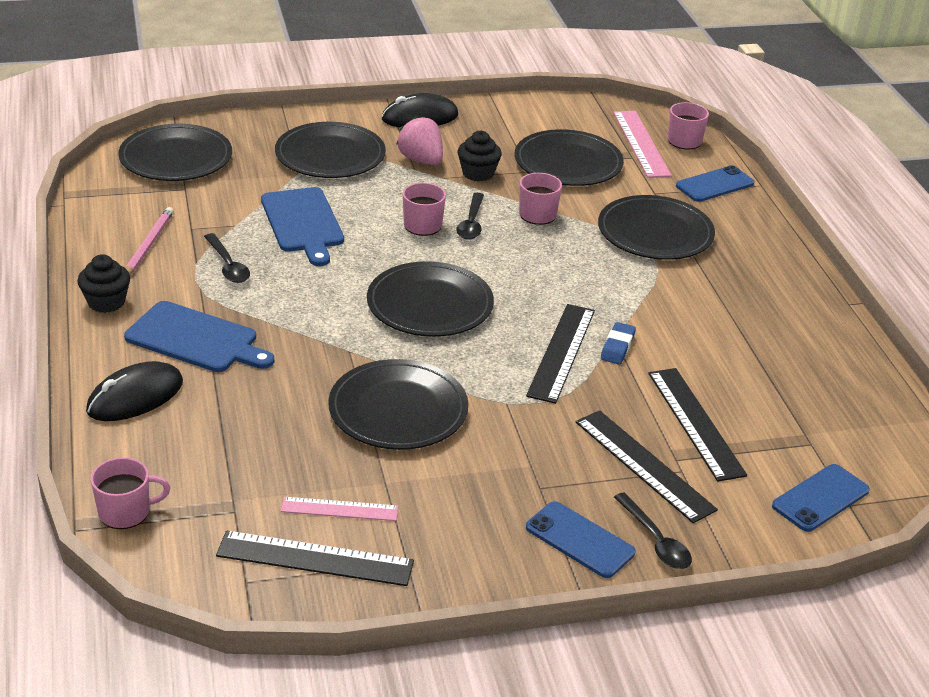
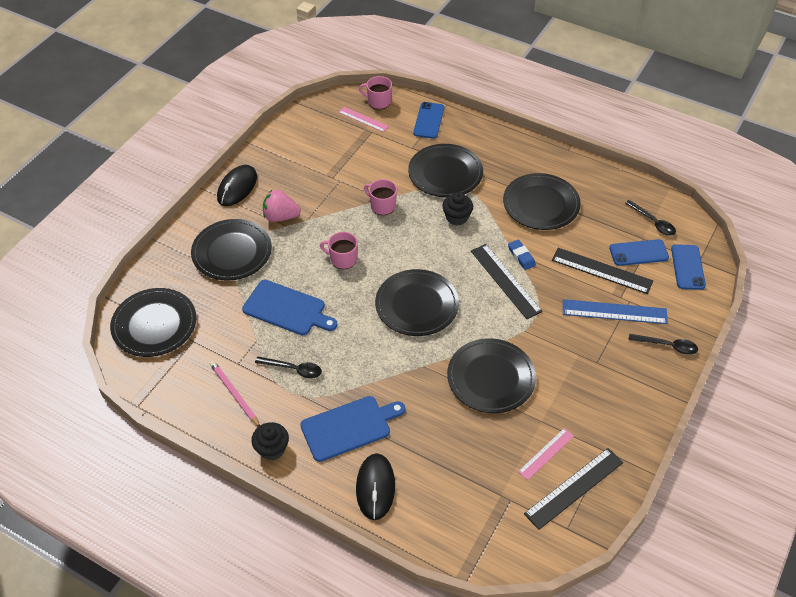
camera: 45 degrees left, 15 degrees up
pink mug [91,457,170,529] -> none
black spoon [456,193,484,240] -> black spoon moved to [625,200,676,236]
black cupcake [458,131,502,182] -> black cupcake moved to [442,192,473,225]
black plate [514,129,624,186] -> black plate moved to [503,173,581,230]
blue phone [526,501,636,578] -> blue phone moved to [609,239,669,266]
black ruler [576,410,718,523] -> blue ruler [563,299,668,324]
pink ruler [613,111,672,178] -> pink ruler [338,107,389,132], size x0.62

